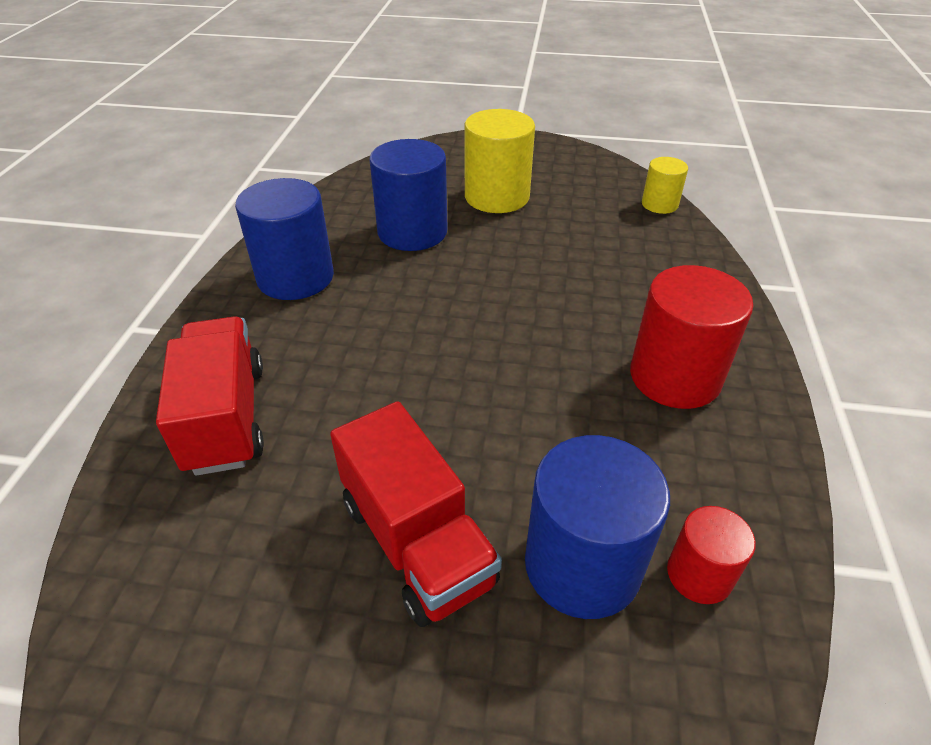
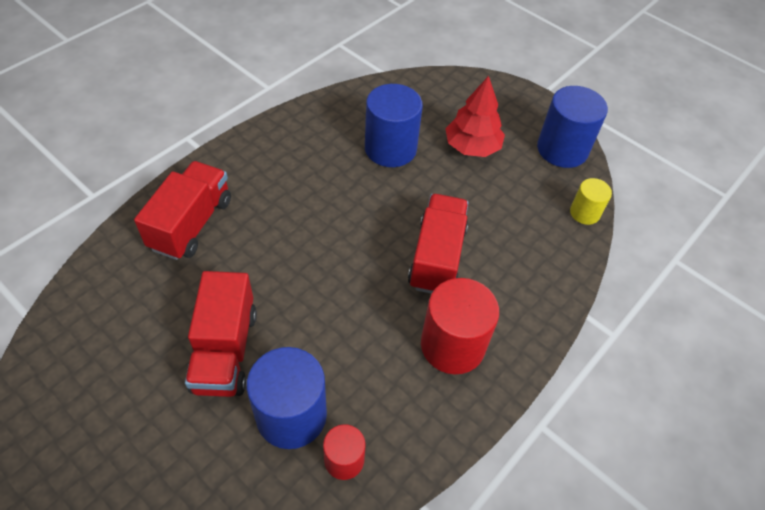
camera: 30 degrees right, 10 degrees up
blue cylinder [235,178,334,300] -> blue cylinder moved to [537,86,608,168]
yellow cylinder [465,109,535,213] -> red tree [445,76,505,157]
none -> red truck [408,194,469,294]

